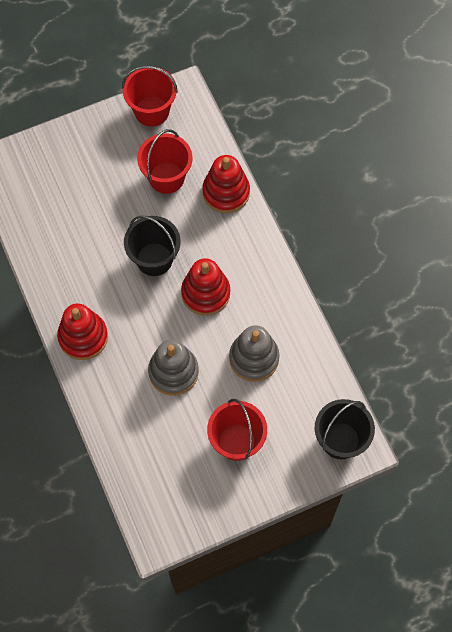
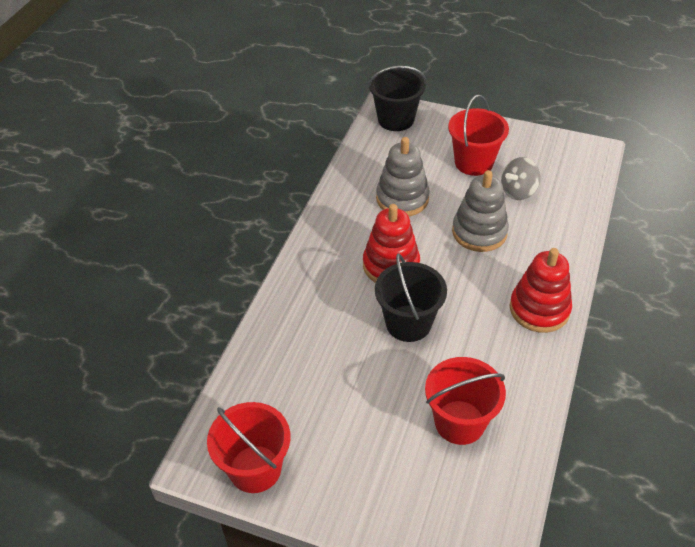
camera: 135 degrees left, 20 degrees down
red bucket [137,129,192,194] -> red bucket moved to [425,357,506,445]
red stacking toy [202,155,250,213] -> none
none -> grey spinning top [501,157,541,200]

